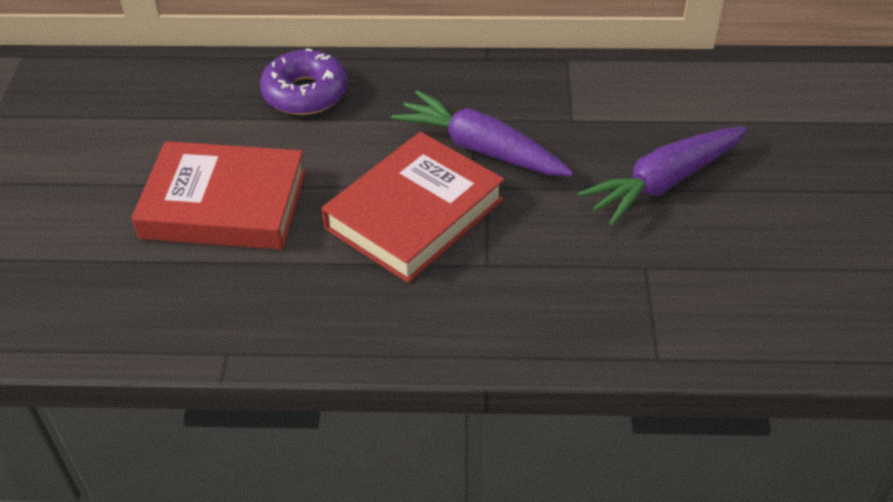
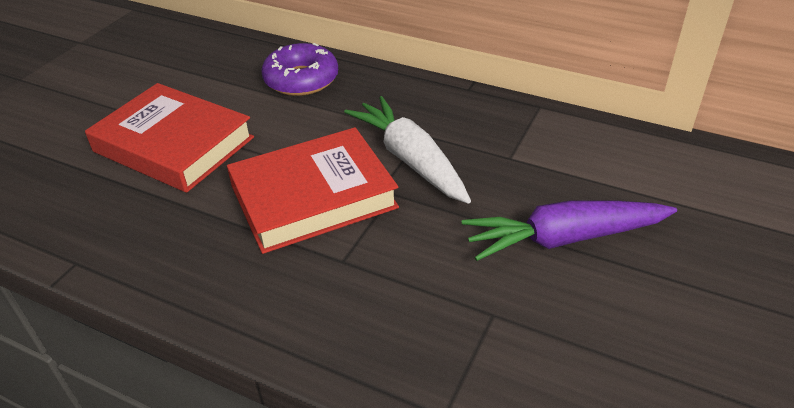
camera: 25 degrees right, 5 degrees down
purple carrot [391,90,573,176] -> white carrot [344,96,471,204]

